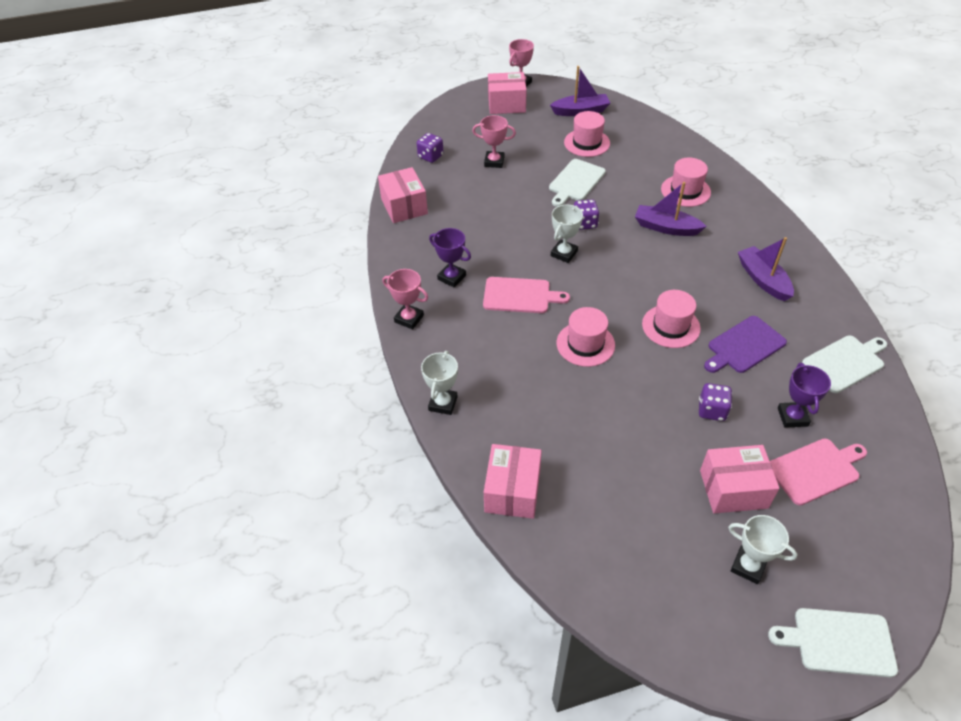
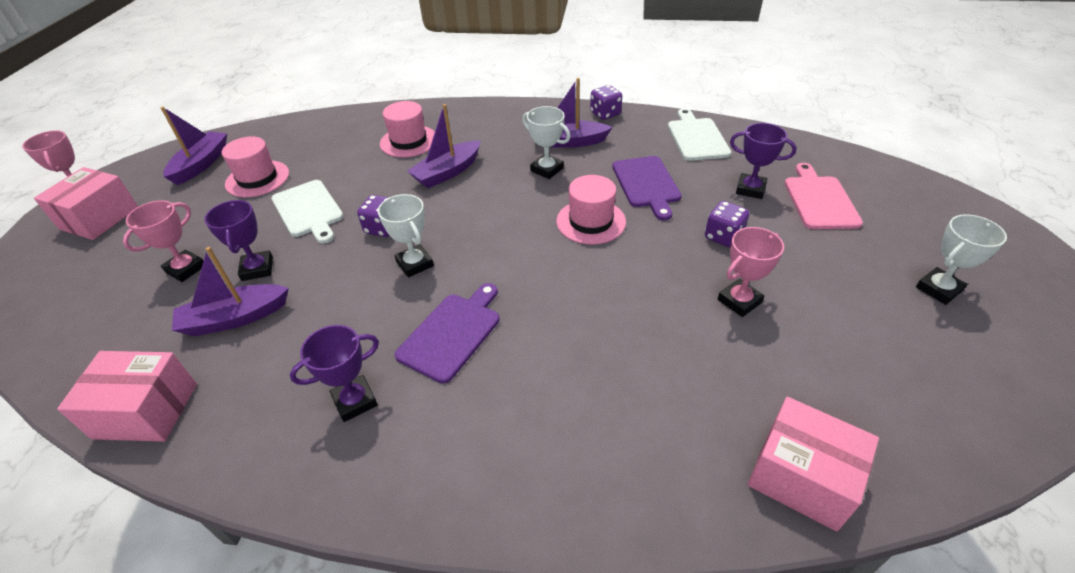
camera: 65 degrees left, 5 degrees down
pink trophy [383,269,428,329] -> pink trophy moved to [718,227,784,317]
purple dice [417,133,444,163] -> purple dice moved to [590,85,622,120]
white trophy [421,351,458,415] -> white trophy moved to [522,106,571,179]
pink cutting board [483,277,570,313] -> purple cutting board [395,283,500,384]
pink hat [557,307,615,367] -> none
pink box [700,445,779,513] -> none
white cutting board [768,608,898,677] -> none
none -> purple boat [172,247,289,336]
none -> purple trophy [204,200,273,281]

